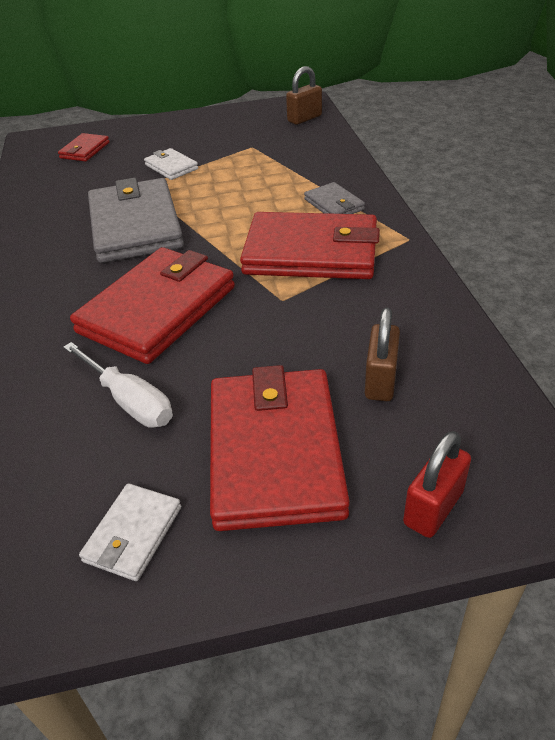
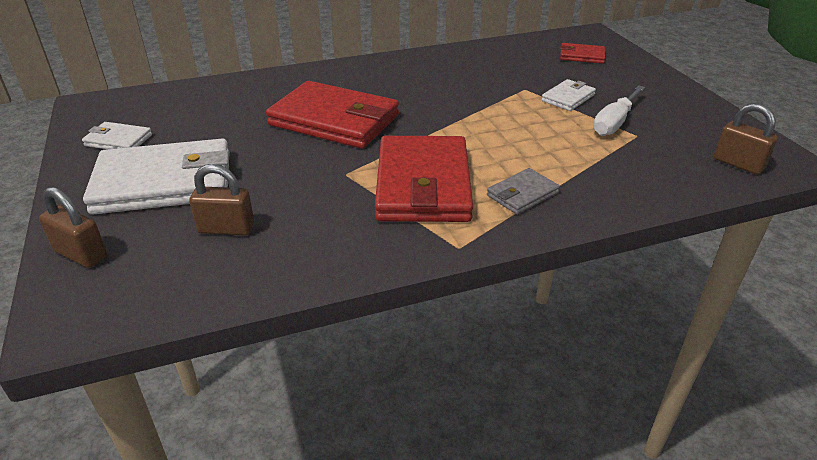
camera: 80 degrees right, 5 degrees down
white screwdriver [63,342,173,428] -> white screwdriver moved to [593,85,645,136]
grey wallet [88,178,184,263] -> none
red wallet [210,365,350,531] -> white wallet [83,138,230,214]
red padlock [403,431,471,538] -> brown padlock [39,187,107,268]

